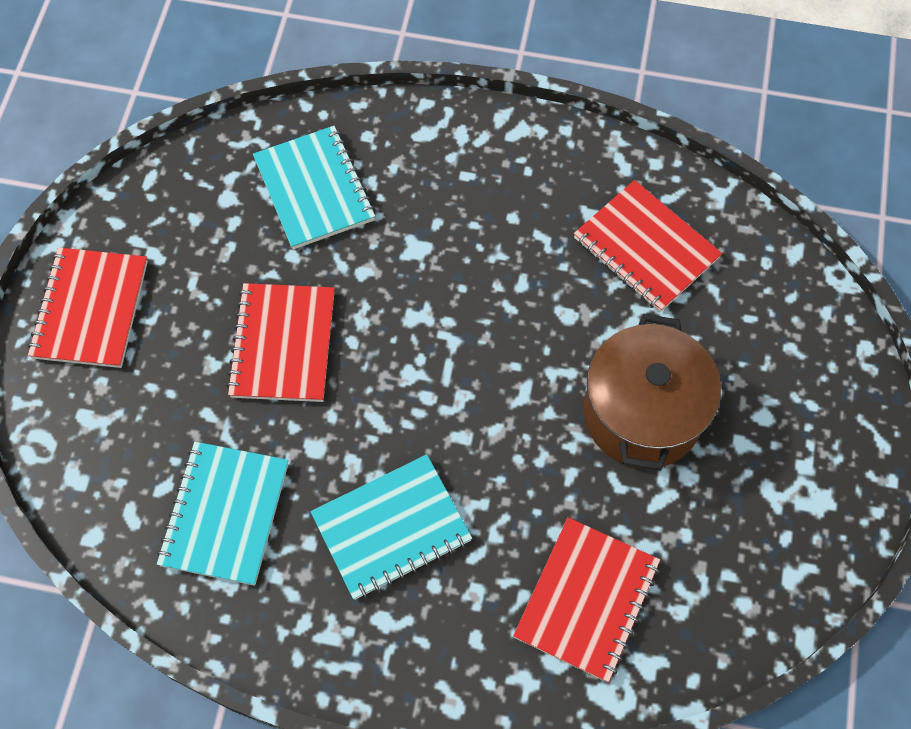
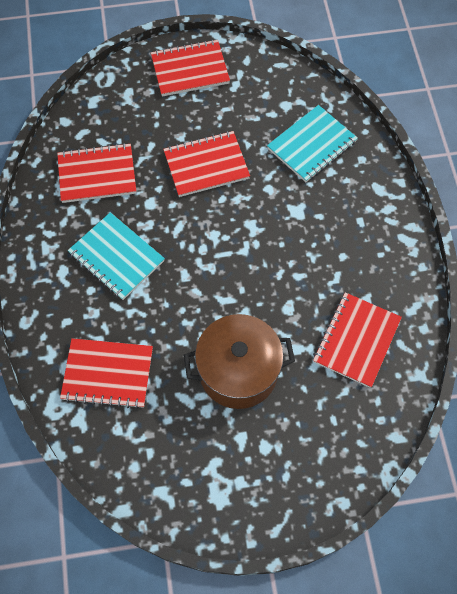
camera: 70 degrees right, 0 degrees up
turquoise notebook [157,442,289,586] -> red notebook [57,143,136,203]

